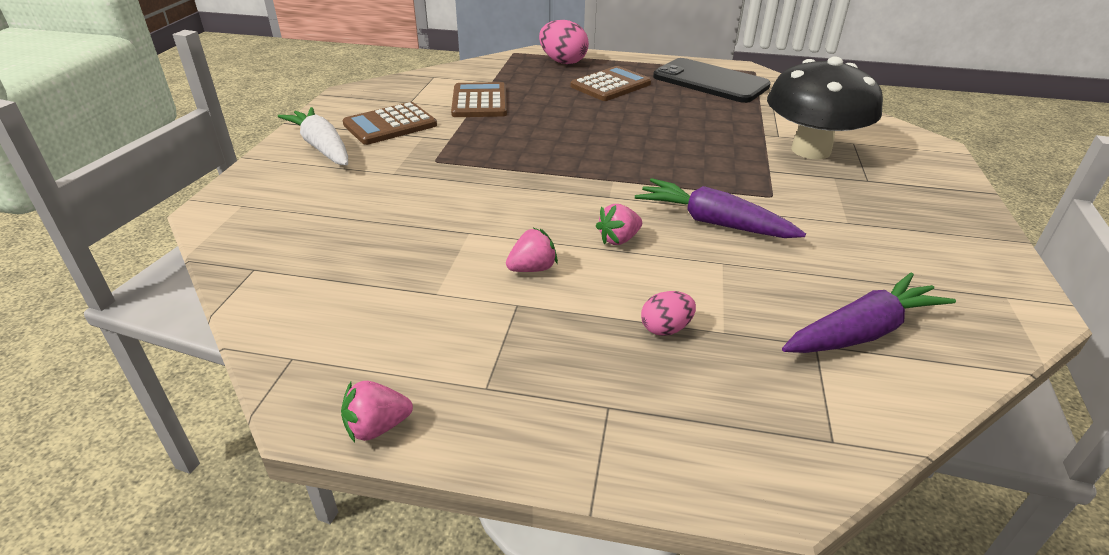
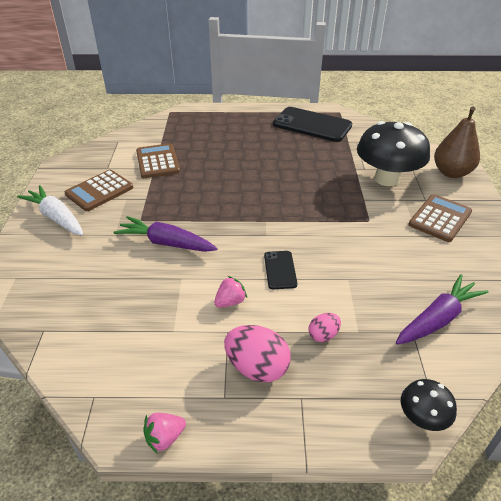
camera: 10 degrees left, 5 degrees up
pink egg [539,20,589,64] -> pink egg moved to [224,325,291,382]
brown calculator [570,66,651,101] -> brown calculator moved to [408,194,472,242]
pink strawberry [596,204,642,245] -> black phone [264,251,297,289]
purple carrot [635,178,806,238] -> purple carrot moved to [113,216,218,252]
none -> black mushroom [401,379,457,431]
none -> brown pear [434,107,480,178]

